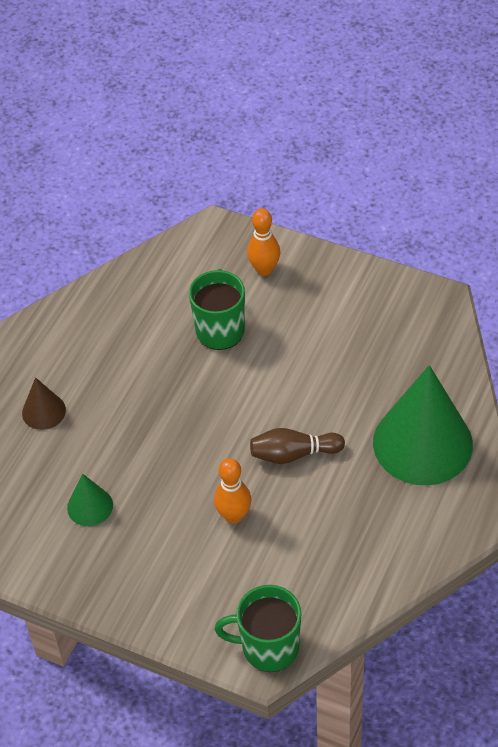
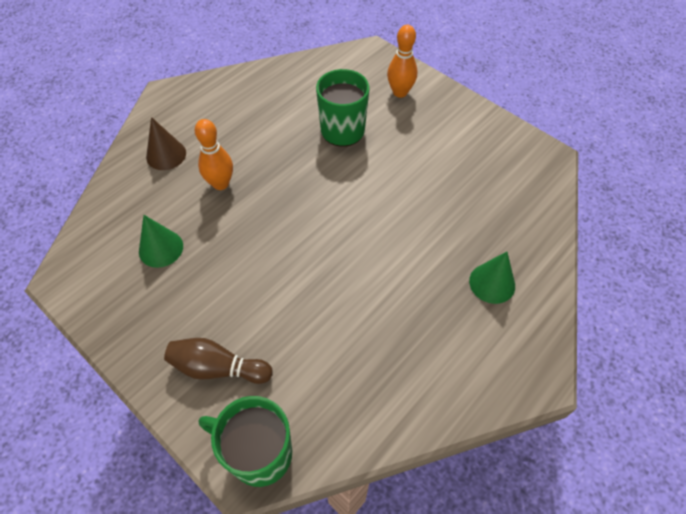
camera: 15 degrees right, 5 degrees up
orange bowling pin [214,458,251,524] -> orange bowling pin moved to [194,119,233,190]
brown bowling pin [250,428,345,464] -> brown bowling pin moved to [164,338,273,384]
green cone [373,365,473,485] -> green cone [469,252,515,304], size x0.45

